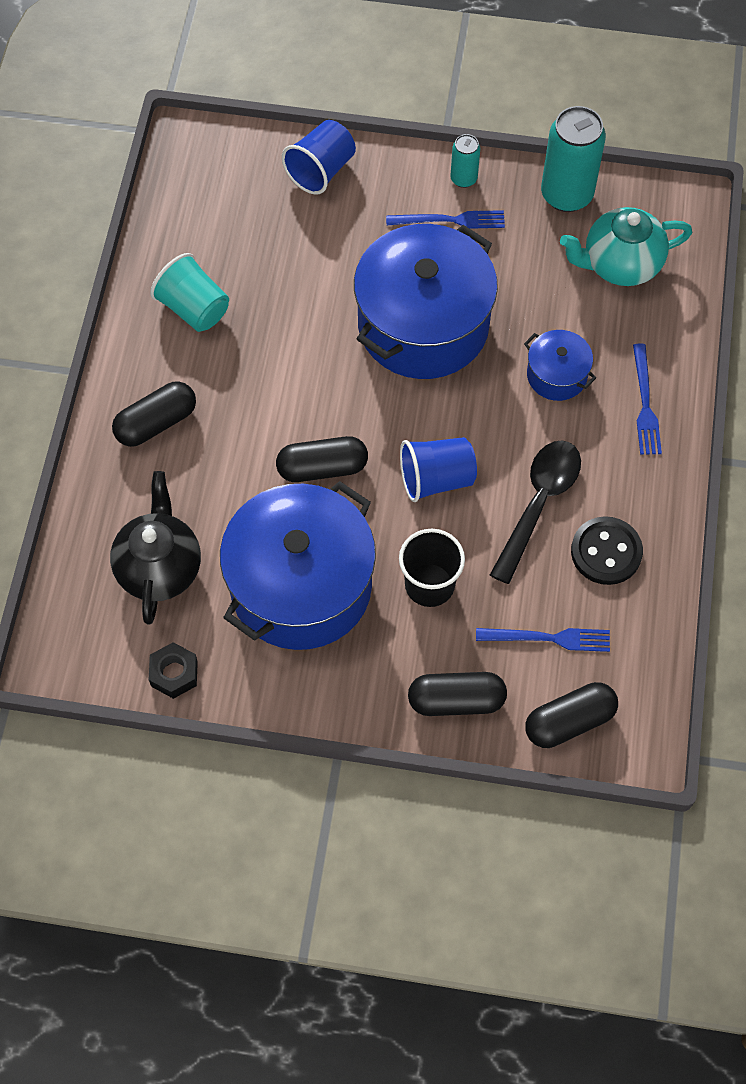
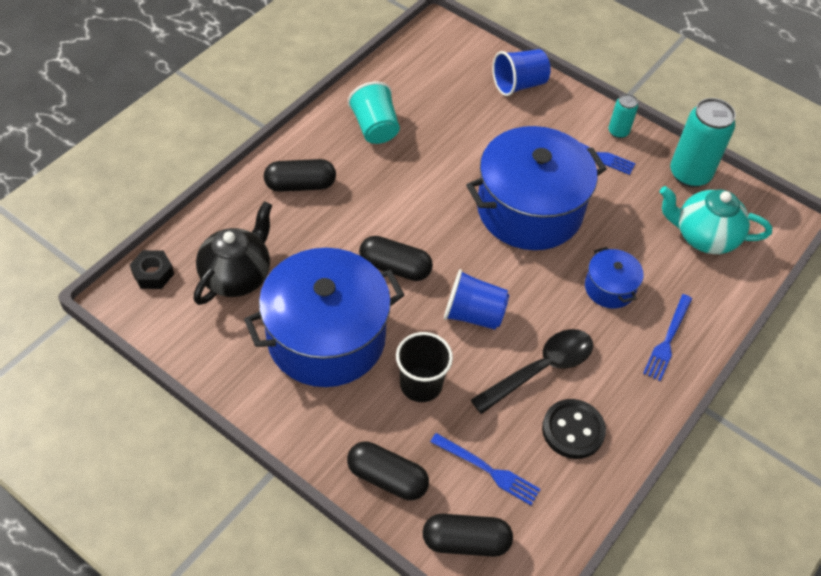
camera: 25 degrees right, 10 degrees down
black nut [149,642,198,699] -> black nut moved to [130,250,174,289]

